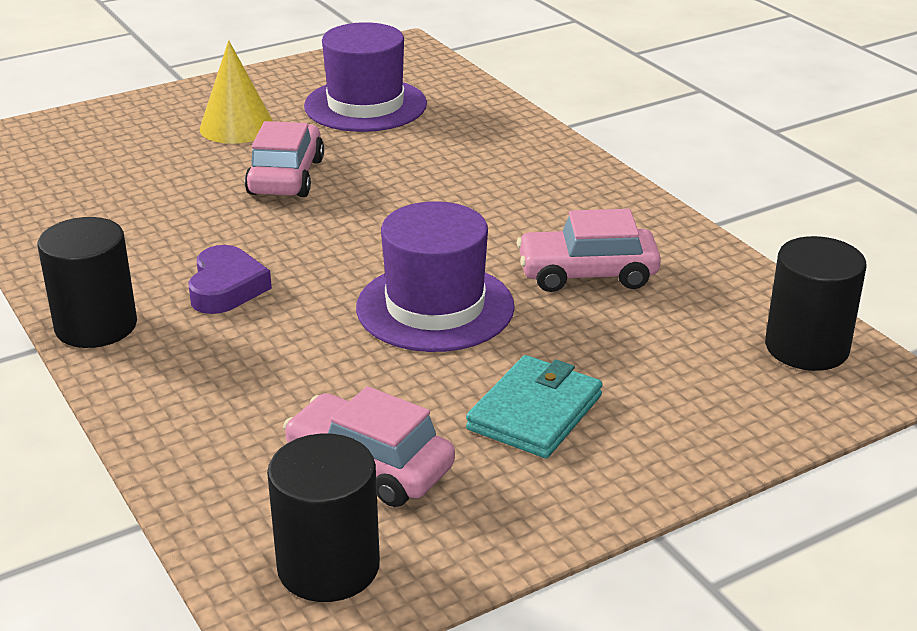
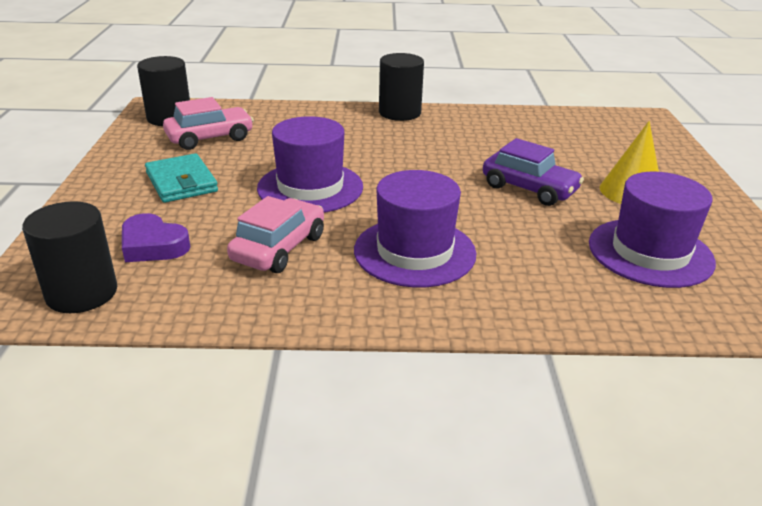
camera: 120 degrees right, 0 degrees up
purple heart [188,245,272,314] -> purple heart moved to [122,213,190,262]
pink car [245,121,324,197] -> purple car [483,138,584,206]
none -> purple hat [354,170,476,287]

